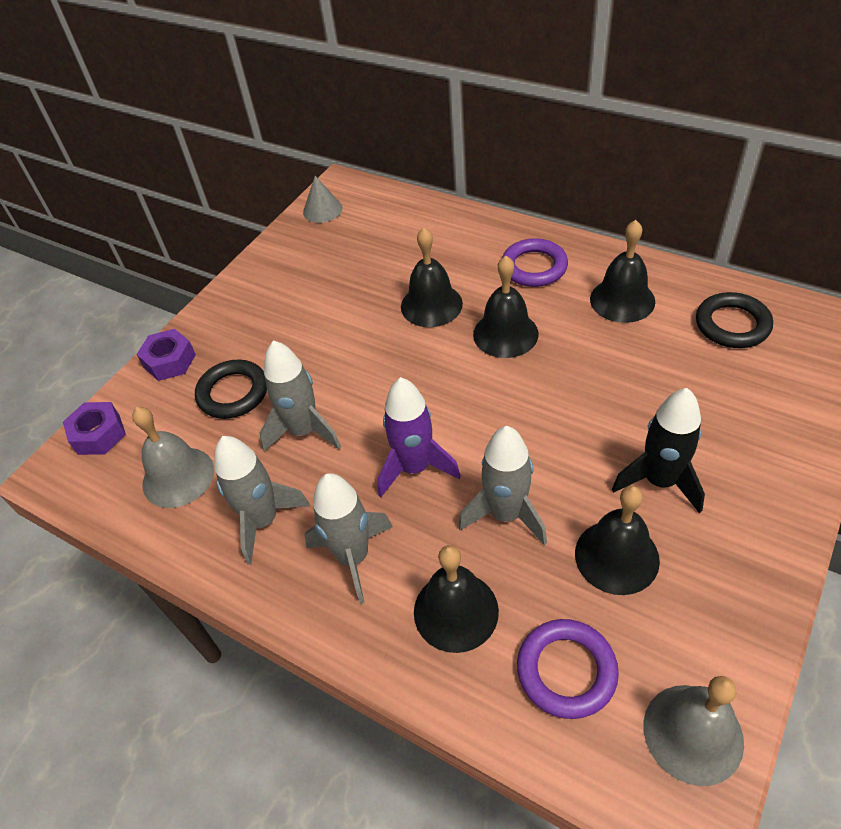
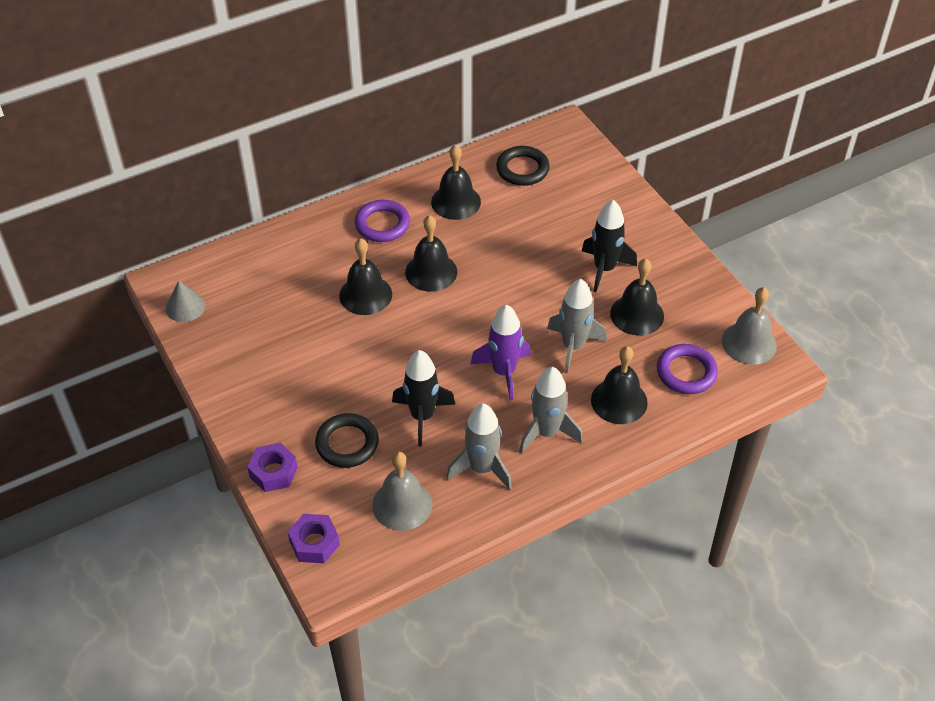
camera: 65 degrees left, 0 degrees up
grey rocket [259,340,341,452] -> black rocket [392,350,455,447]

